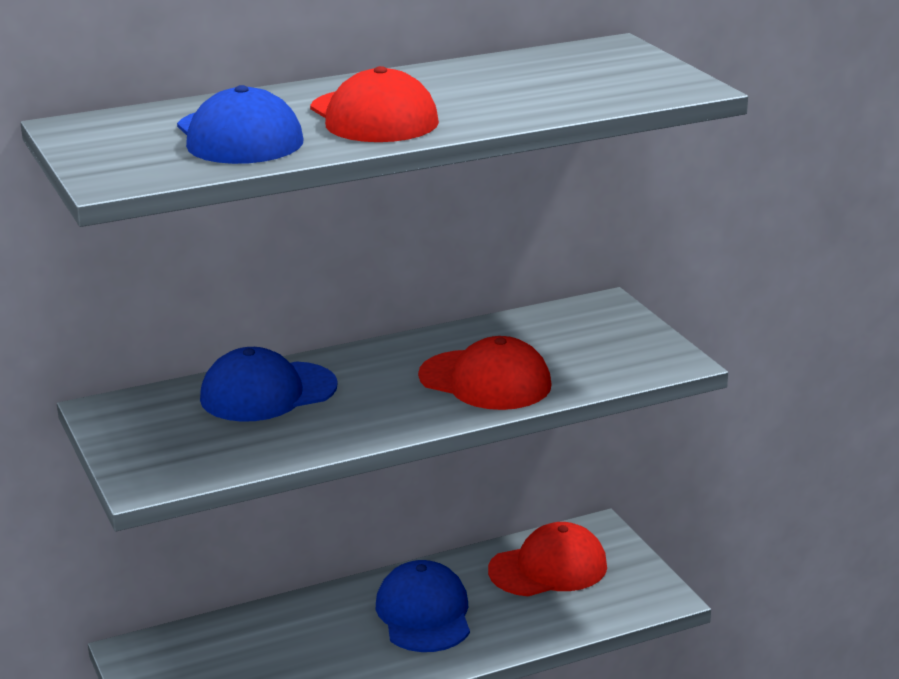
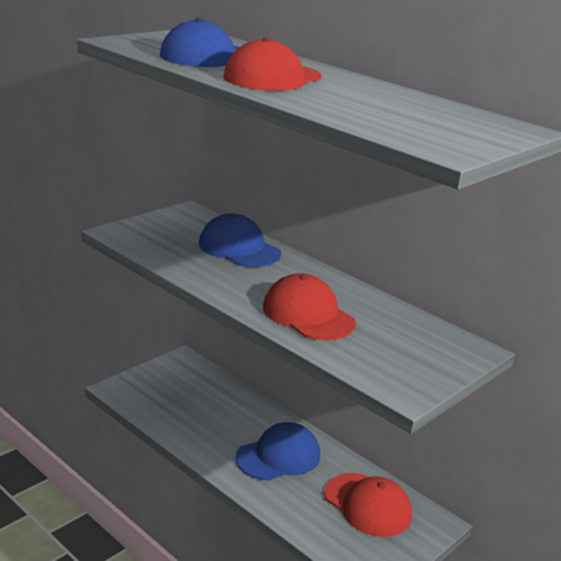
camera: 65 degrees right, 0 degrees up
red cap [418,336,551,410] -> red cap turned 135 degrees clockwise [263,273,356,340]

